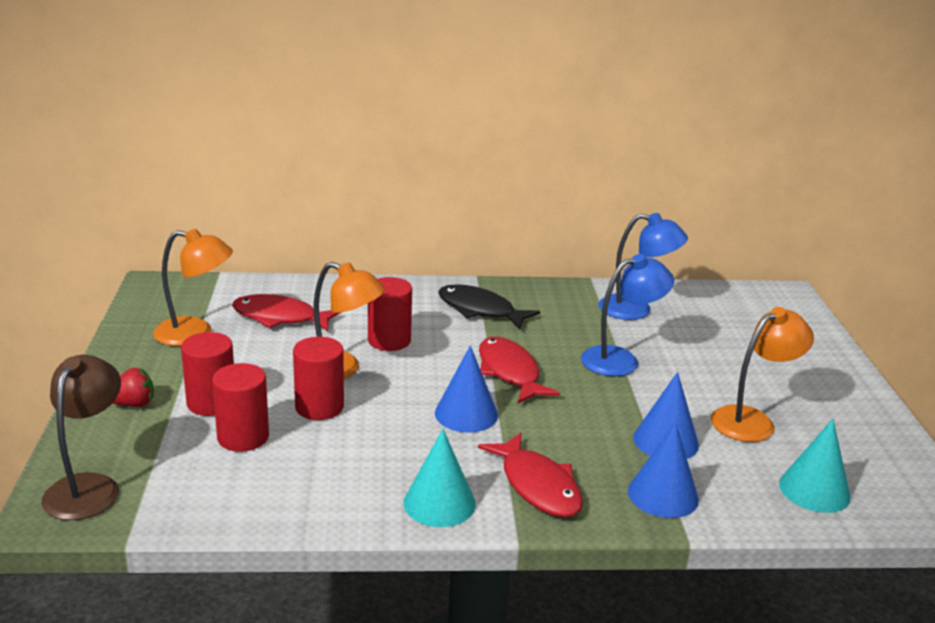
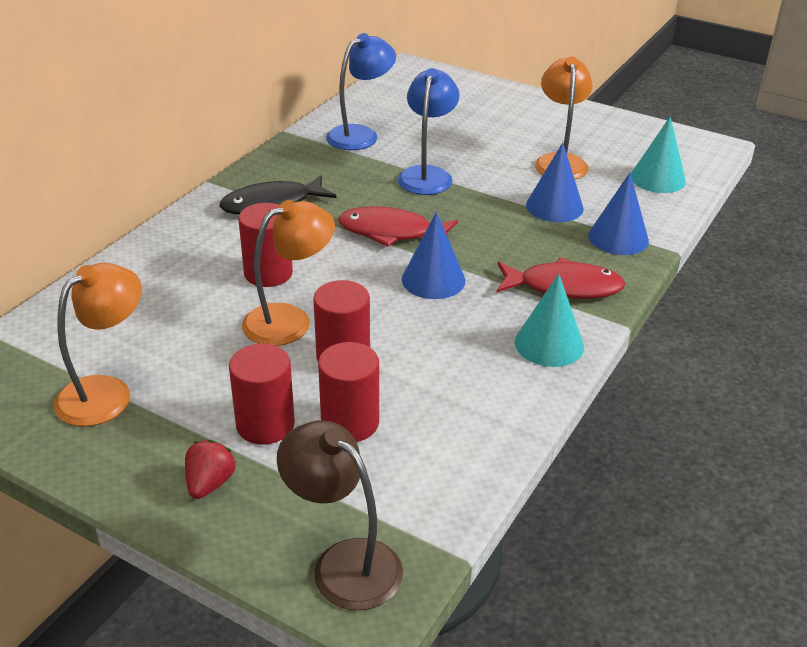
camera: 55 degrees left, 10 degrees up
red fish [232,294,342,331] -> none

